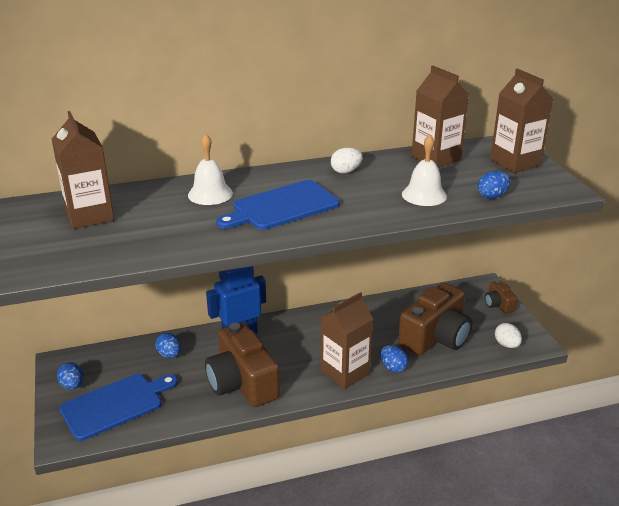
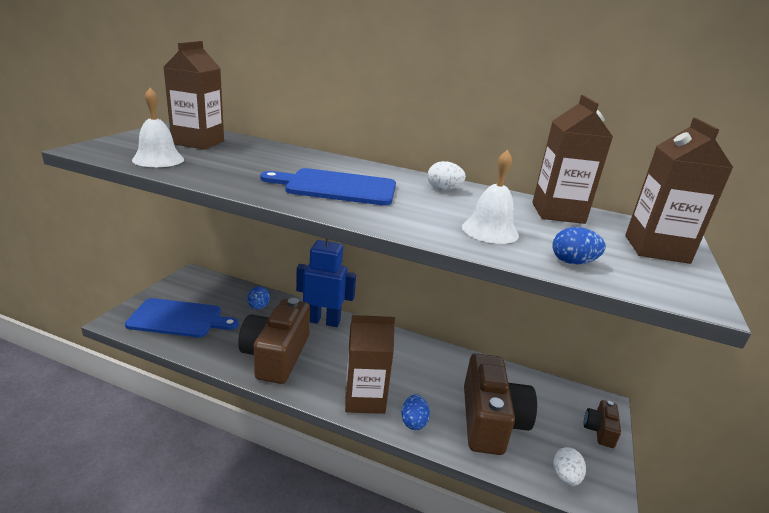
camera: 35 degrees right, 5 degrees down
blue egg [57,362,83,390] -> none
white bell [188,134,233,205] -> white bell moved to [132,88,184,167]
brown camera [398,283,472,355] -> brown camera turned 75 degrees counterclockwise [464,353,537,455]

